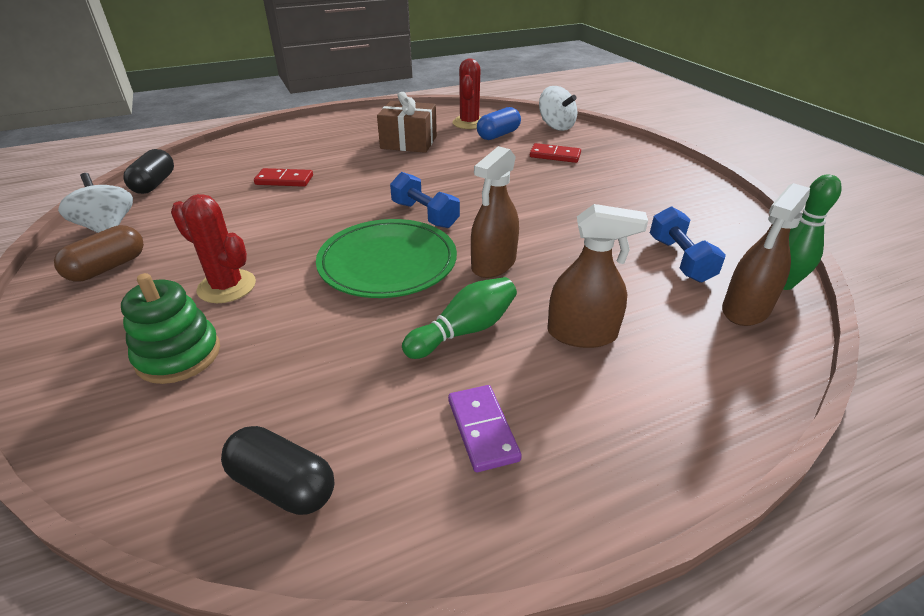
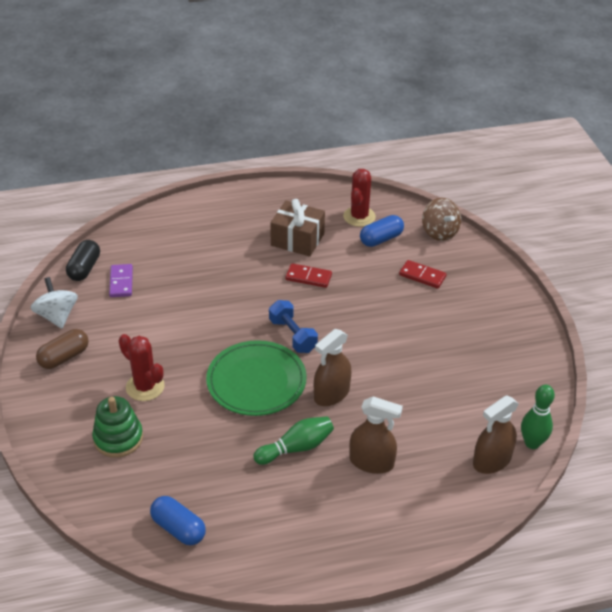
camera: 10 degrees right, 5 degrees up
black capsule [221,426,335,515] -> blue capsule [150,496,206,545]
red domino [254,168,313,187] -> red domino moved to [285,263,332,288]
purple domino [448,385,522,472] -> purple domino moved to [109,264,133,297]
white spinning top [539,86,577,131] -> brown spinning top [422,198,461,241]
blue dumbbell [650,206,726,282] -> none

